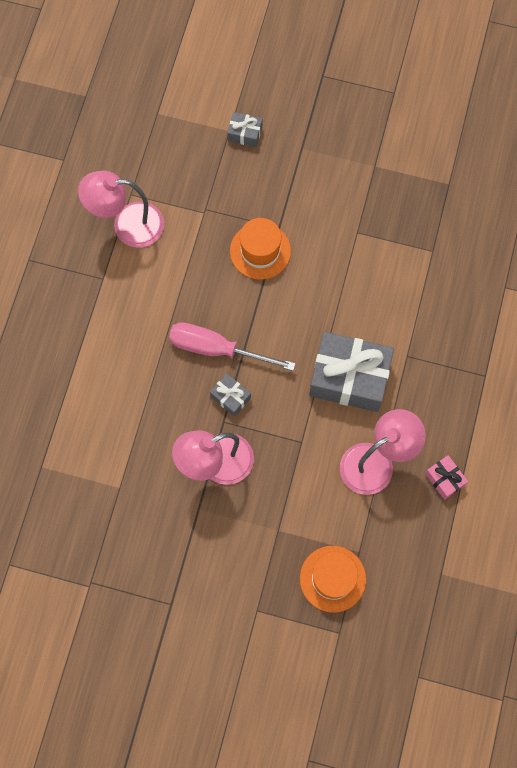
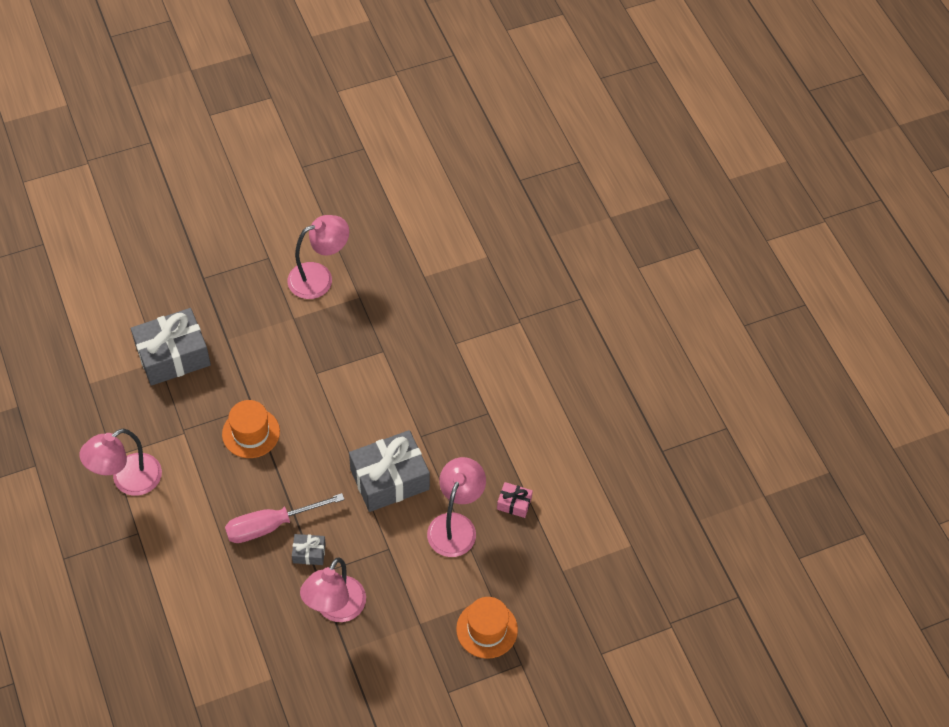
camera: 40 degrees left, 15 degrees down
grey gift [227,112,262,147] -> grey gift [131,308,211,386], size x2.21
none -> pink lamp [287,215,349,299]

